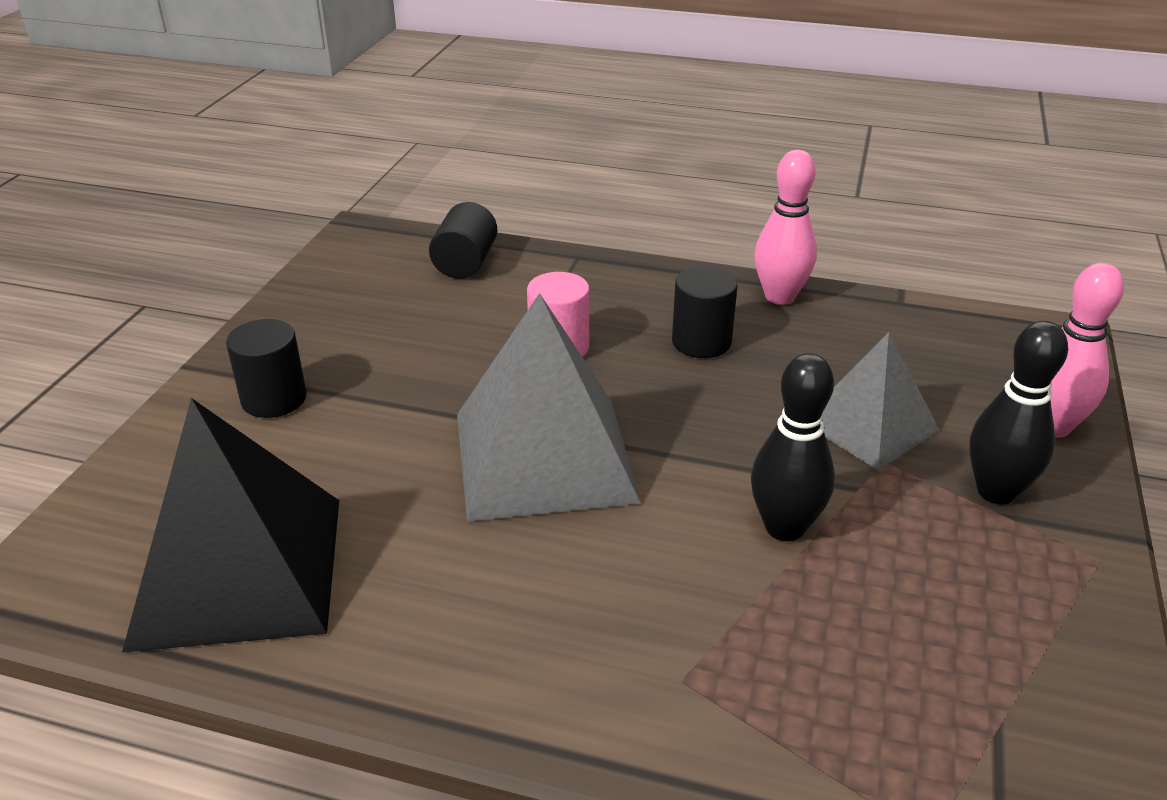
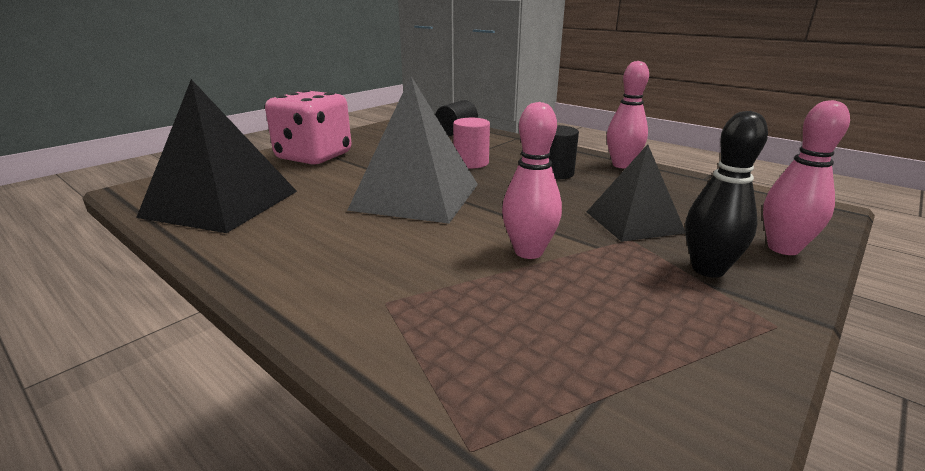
camera: 25 degrees right, 10 degrees down
black cylinder [226,319,307,418] -> pink dice [265,90,352,164]
black bowling pin [751,353,835,541] -> pink bowling pin [502,102,562,259]
grey pyramid [822,332,939,471] -> black pyramid [587,144,685,242]

